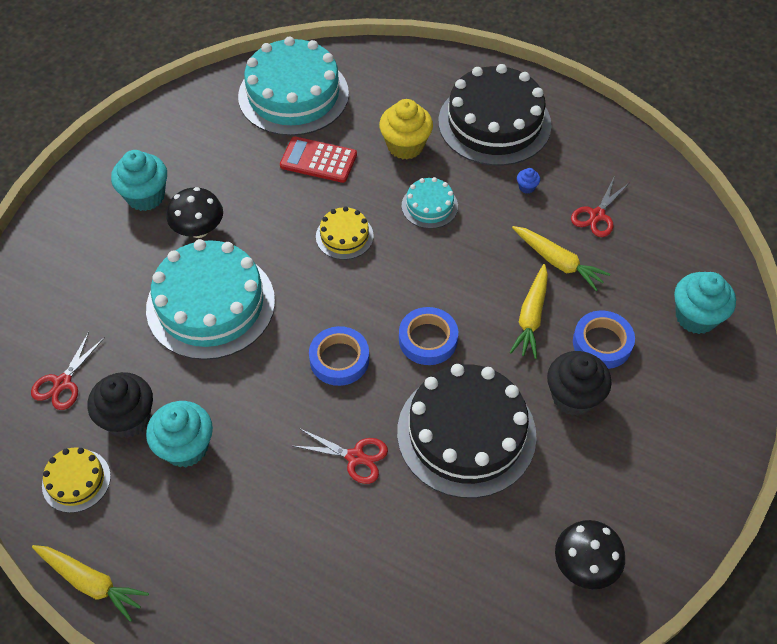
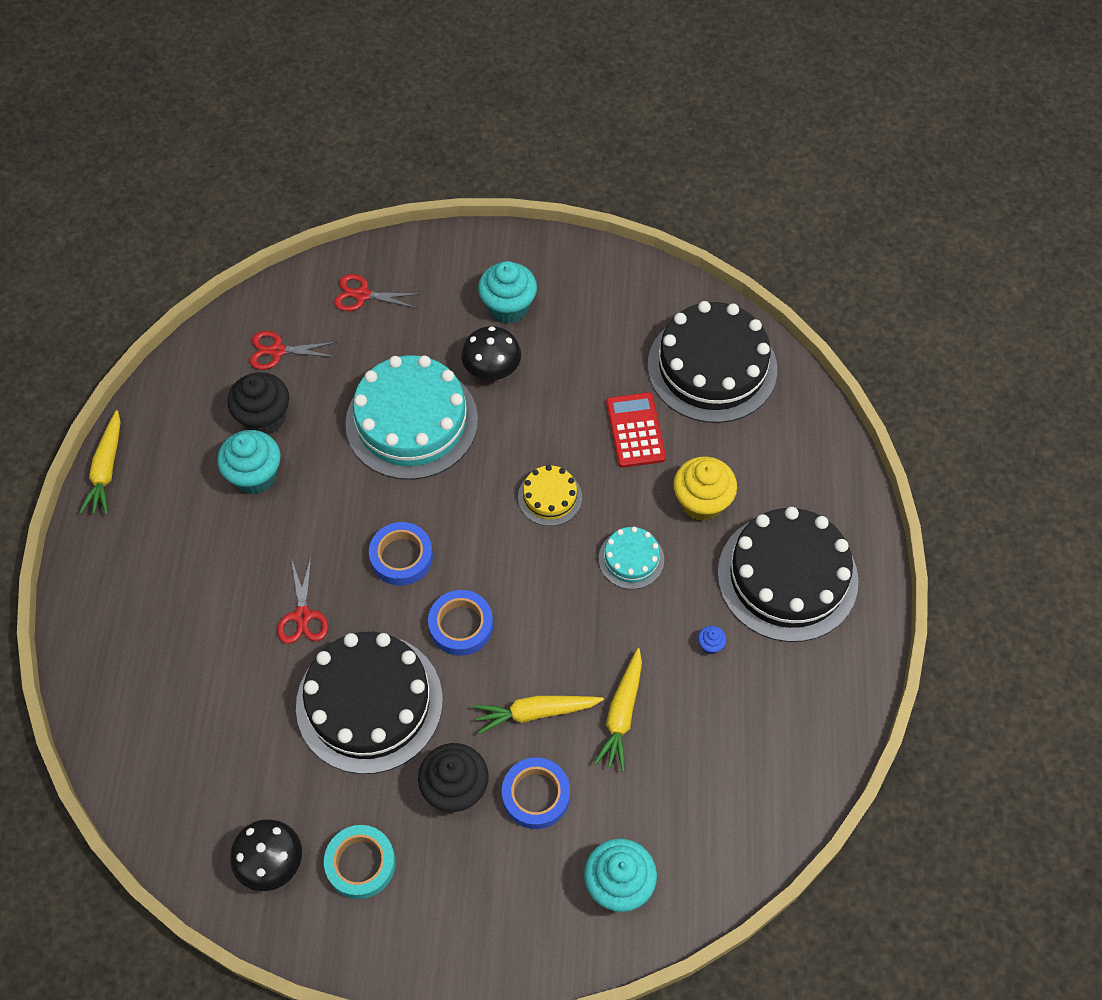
camera: 65 degrees right, 5 degrees up
yellow cake [42,447,111,513] -> none
turquoise cake [238,36,349,136] -> black cake [648,301,777,423]
red scissors [571,178,630,237] -> red scissors moved to [334,274,420,311]
none -> turquoise tape [324,825,396,899]

